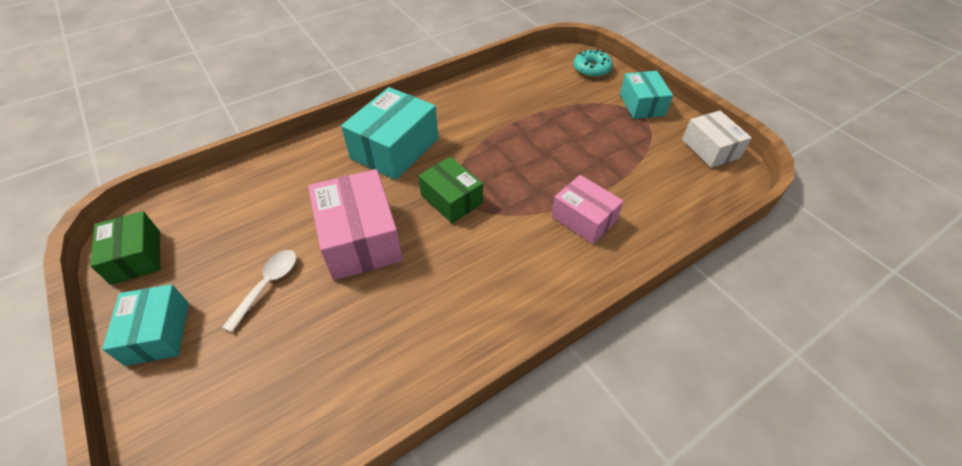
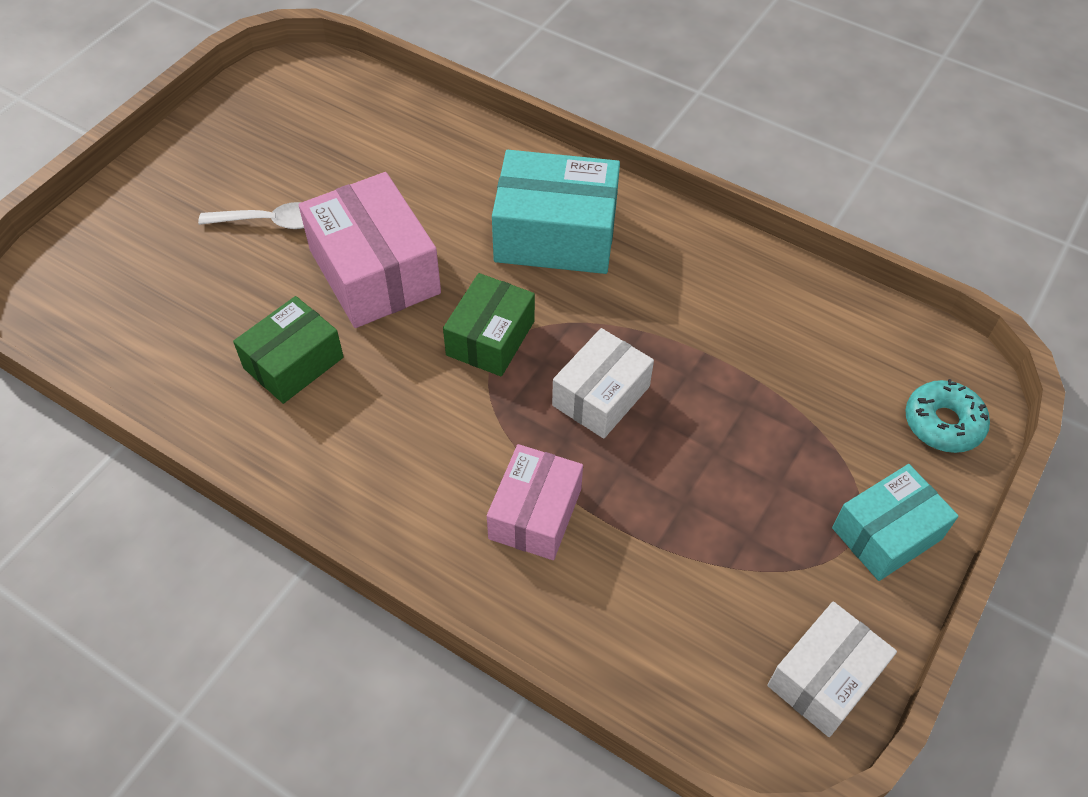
camera: 65 degrees right, 5 degrees up
green box [90,211,160,285] -> green box moved to [233,296,344,404]
turquoise box [102,284,189,366] -> none
pink box [308,169,403,280] -> pink box turned 75 degrees counterclockwise [299,172,441,328]
none -> white box [552,328,654,439]

